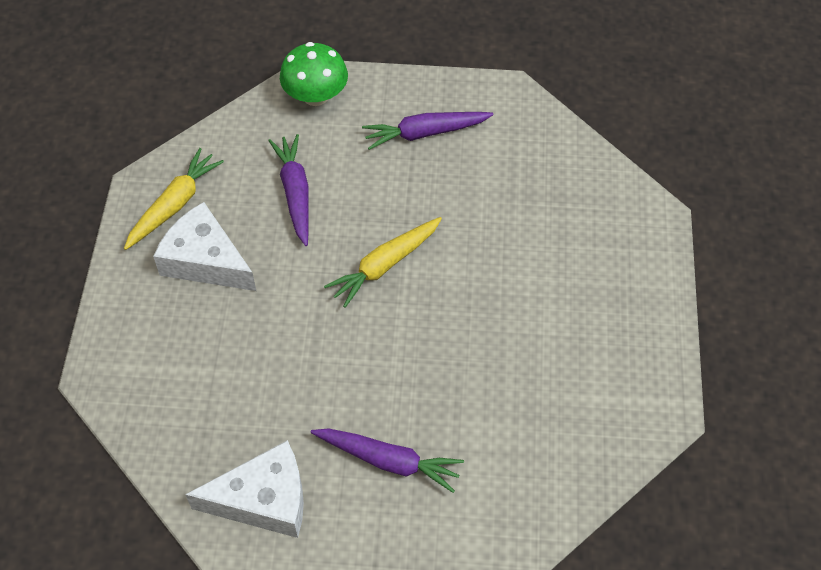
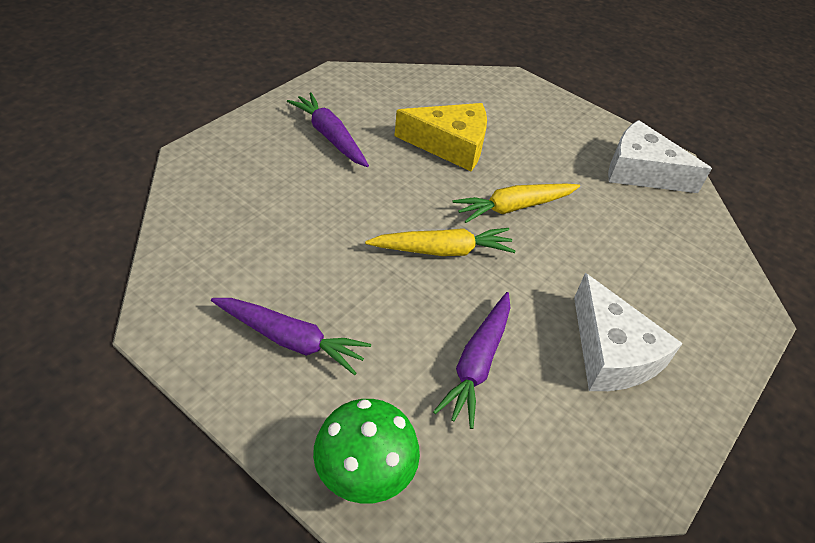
camera: 150 degrees left, 10 degrees down
yellow carrot [124,148,224,250] -> yellow carrot moved to [453,184,580,223]
purple carrot [311,428,464,493] -> purple carrot moved to [287,92,369,167]
none -> yellow cheese [394,103,487,171]

